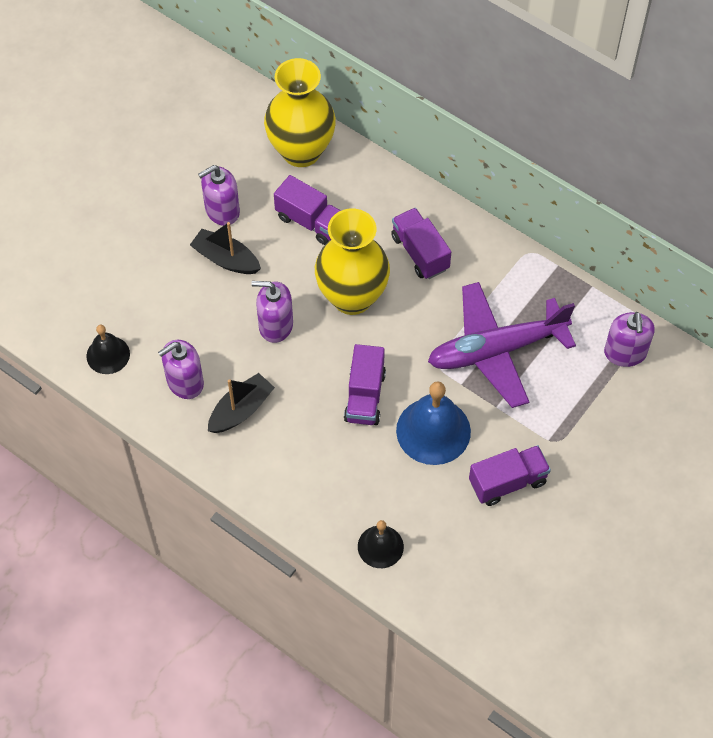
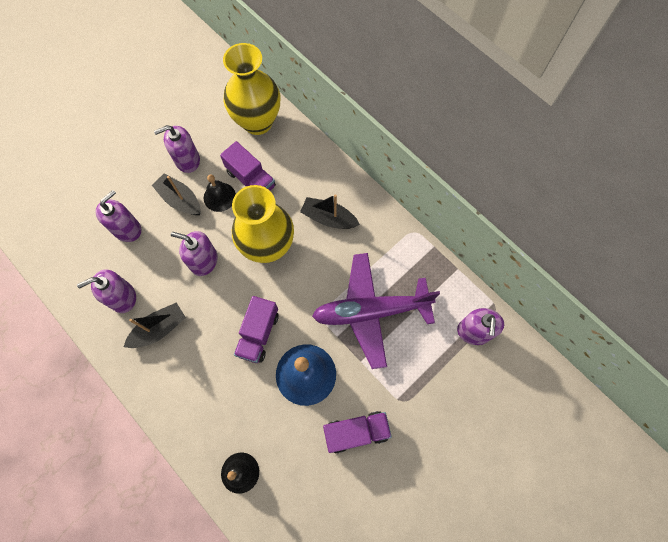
camera: 10 degrees right, 10 degrees up
black bell [86,325,130,374] -> black bell moved to [204,174,236,212]
purple truck [391,208,451,279] -> black boat [300,194,360,229]
none -> purple soap dispenser [96,190,141,242]

